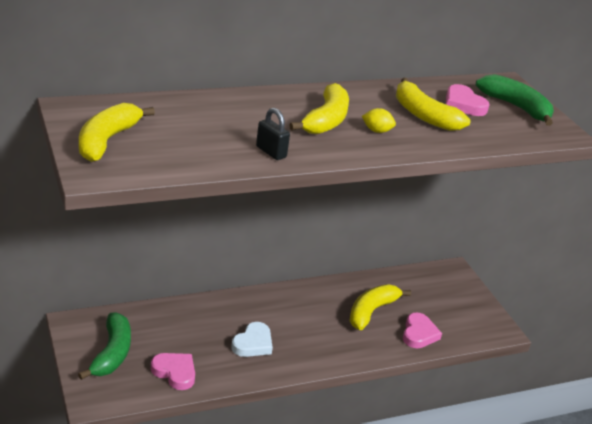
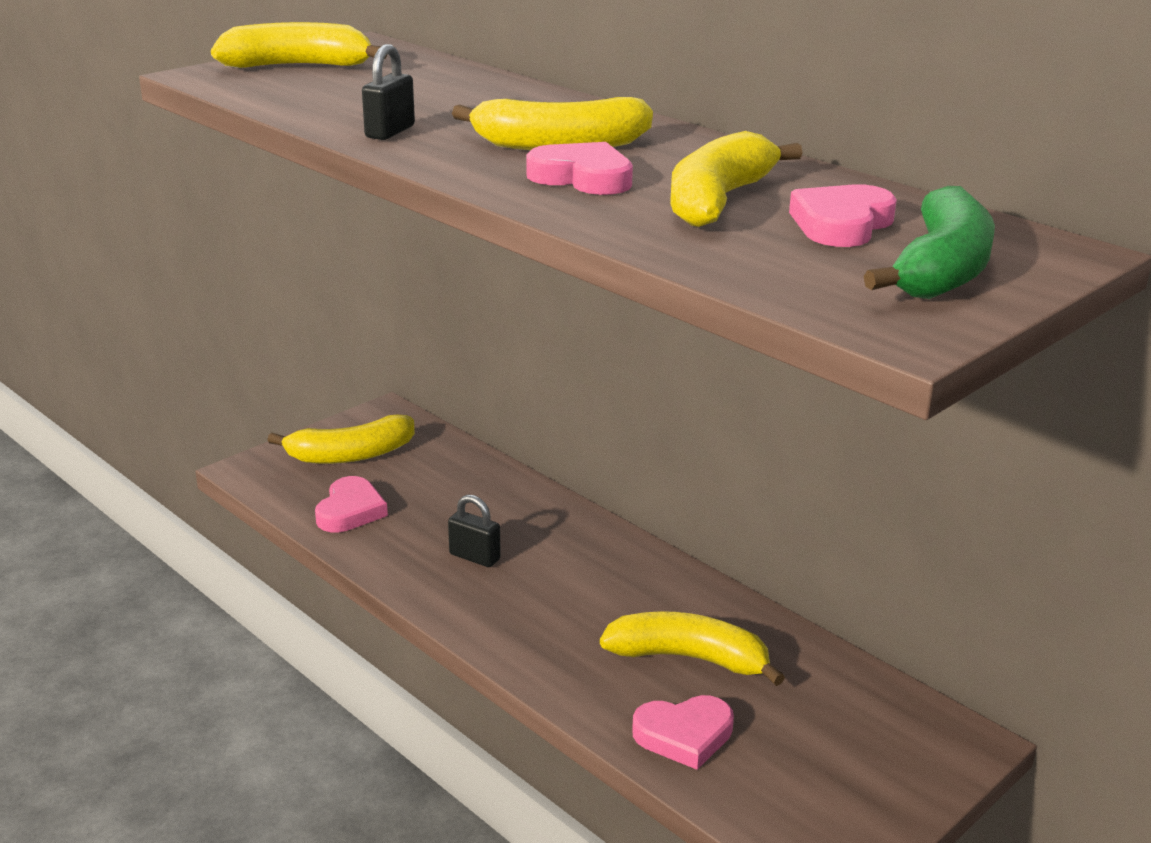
camera: 70 degrees right, 5 degrees down
green banana [78,312,131,380] -> yellow banana [267,415,415,464]
white heart [231,322,273,357] -> black padlock [448,494,501,567]
yellow lemon [362,108,396,133] -> pink heart [526,142,633,195]

